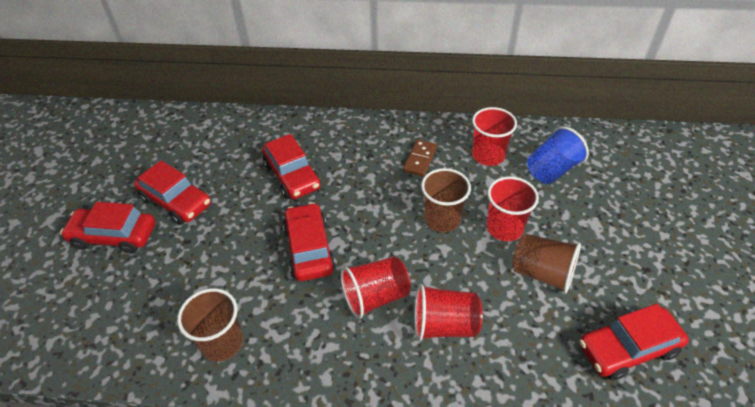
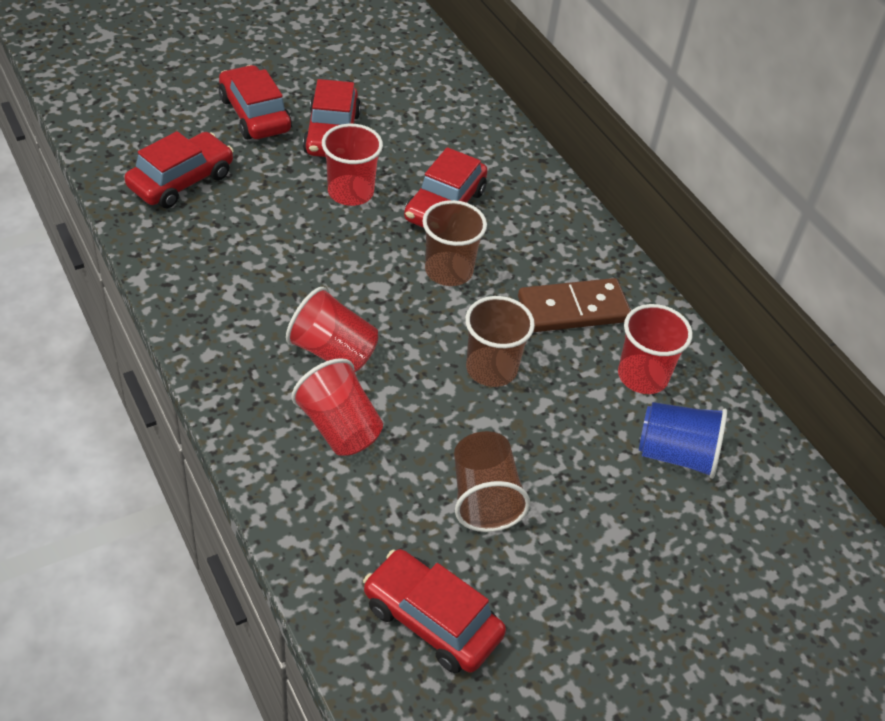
camera: 50 degrees right, 0 degrees up
brown cup [177,288,243,362] -> brown cup moved to [423,200,487,286]
red car [283,202,336,281] -> red car moved to [125,131,234,208]
brown domino [403,140,437,177] -> brown domino [518,278,631,332], size x1.57
red cup [486,176,539,241] -> red cup moved to [322,124,383,206]

